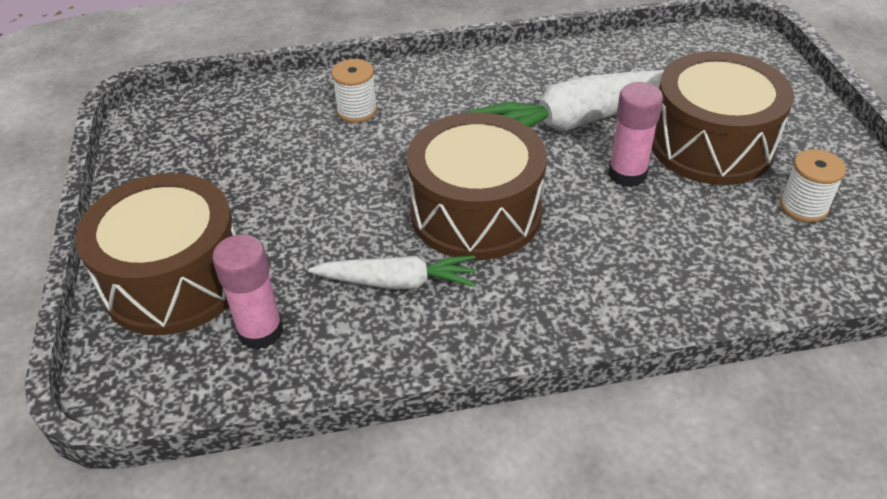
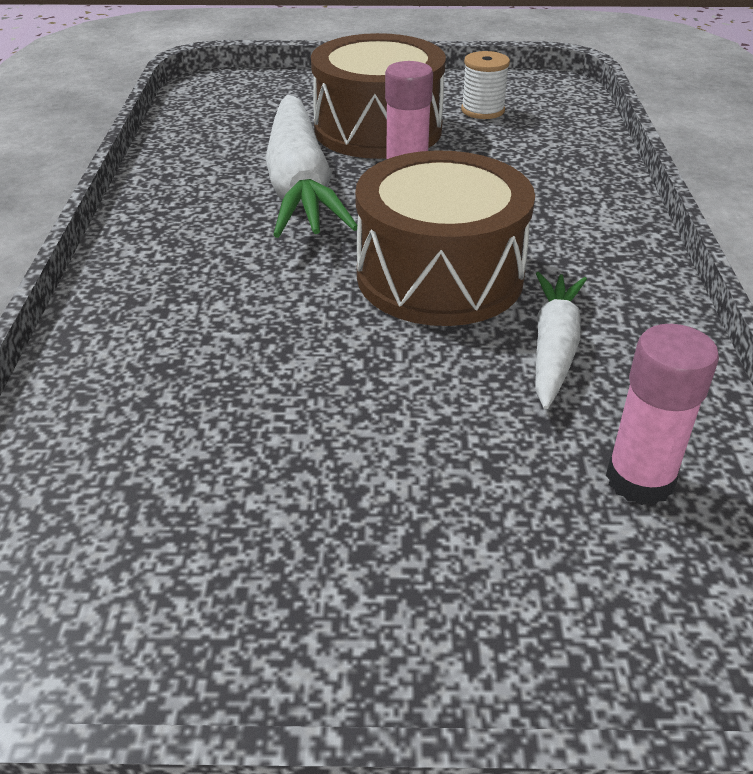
camera: 80 degrees left, 5 degrees down
brown drum [75,173,236,335] -> none
white spool [331,59,377,123] -> none

